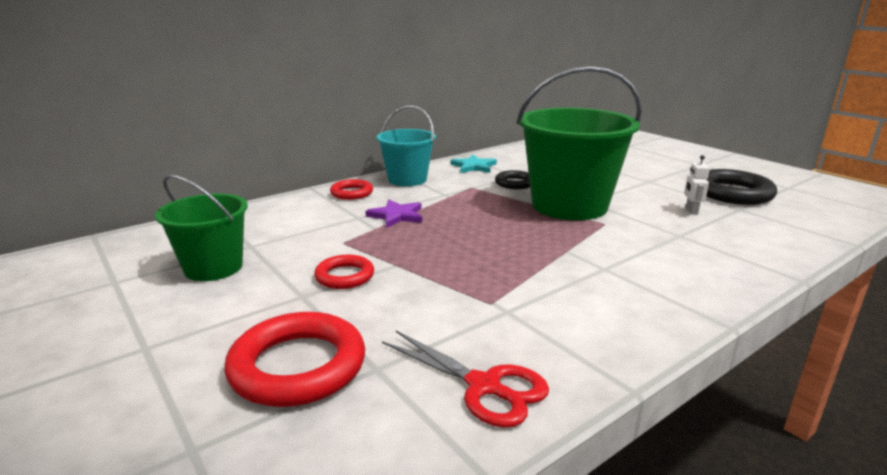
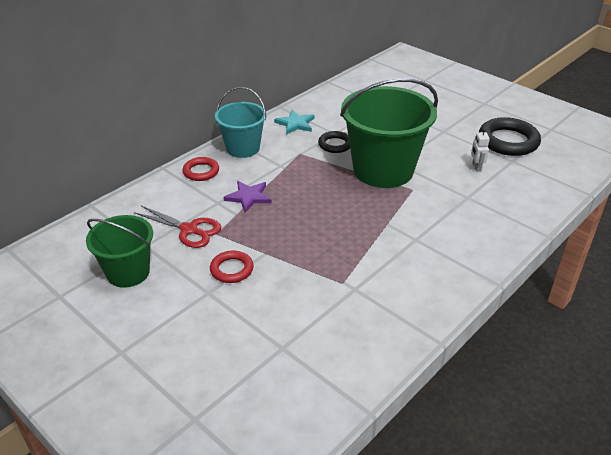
camera: 10 degrees left, 15 degrees up
red ring [224,312,365,407] -> none
red scissors [382,331,549,428] -> red scissors moved to [134,206,222,248]

